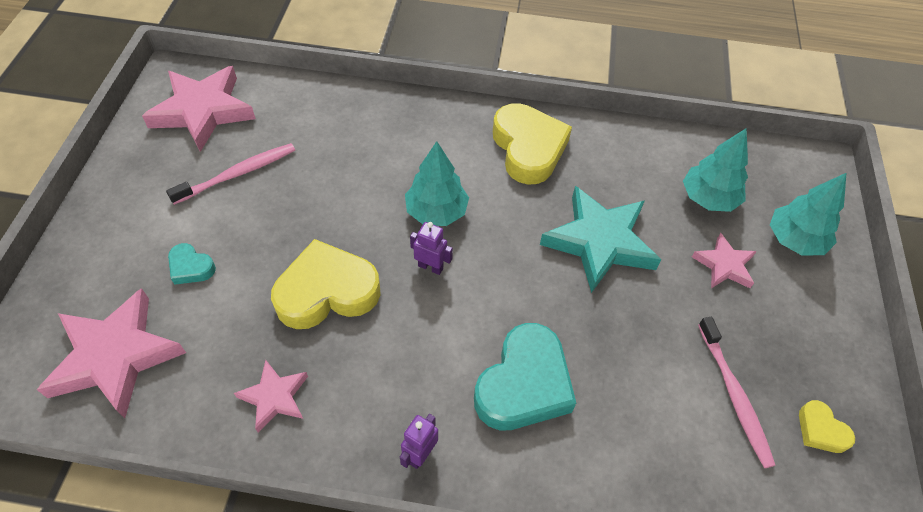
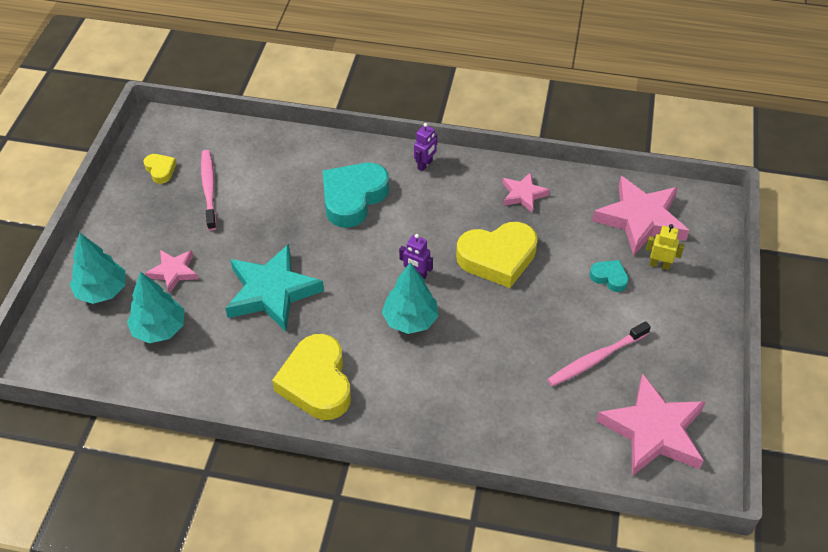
camera: 175 degrees left, 5 degrees down
none -> yellow robot [646,224,684,270]

